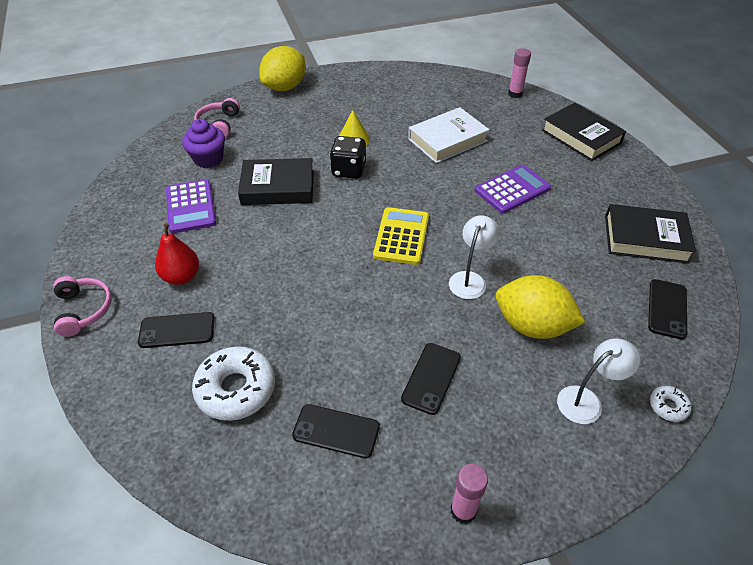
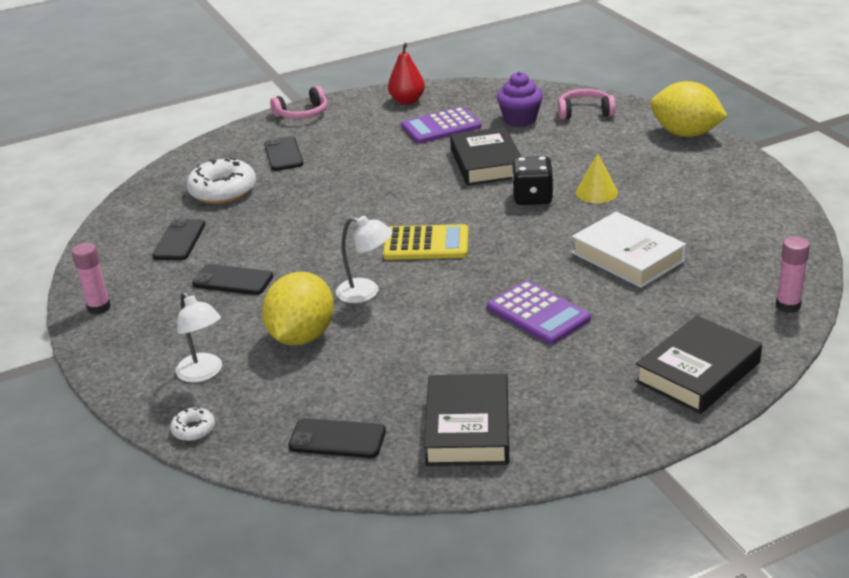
camera: 85 degrees right, 15 degrees down
red pear [155,223,199,285] -> red pear moved to [388,43,425,105]

